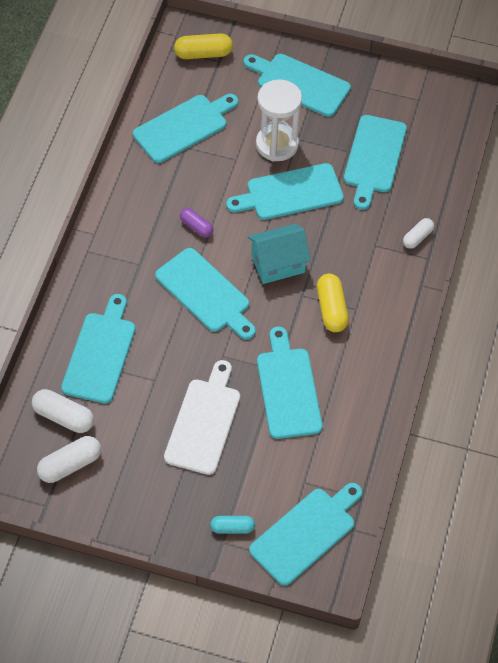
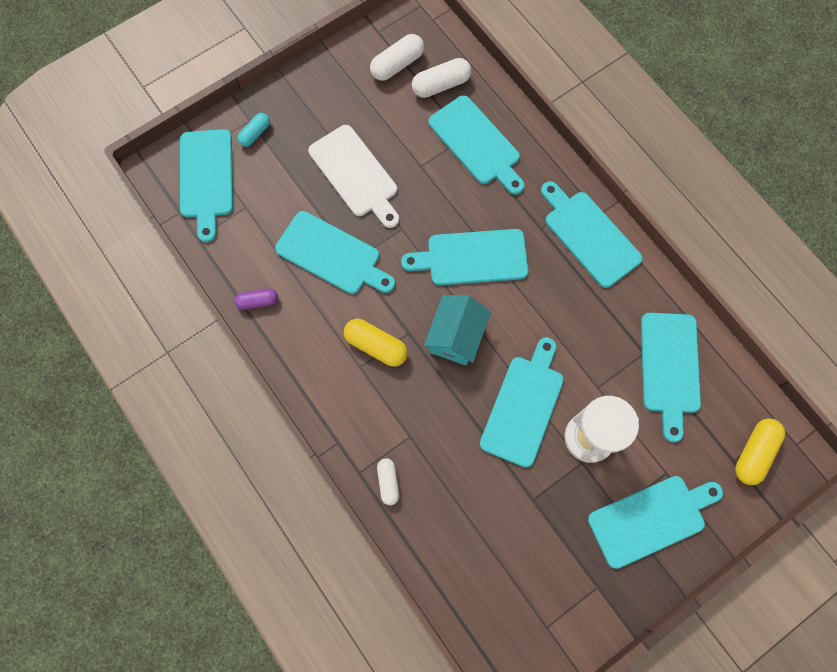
camera: 130 degrees right, 15 degrees up
white capsule [37,436,101,483] -> white capsule turned 45 degrees clockwise [370,34,424,81]
purple capsule [180,208,213,237] -> purple capsule moved to [234,288,278,310]
turquoise cutting board [344,115,407,210] -> turquoise cutting board moved to [541,181,643,288]

